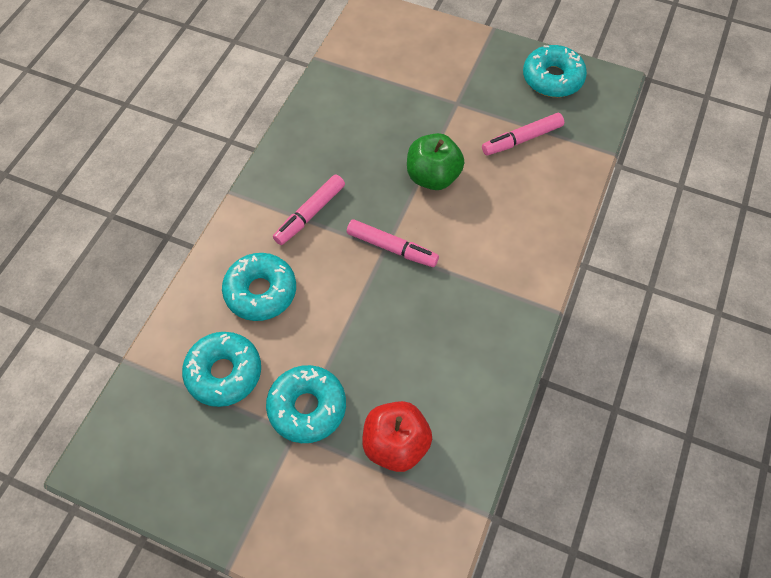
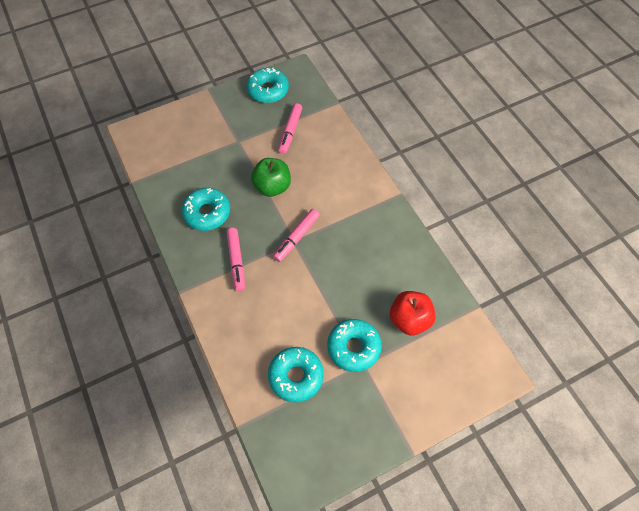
camera: 50 degrees left, 0 degrees up
turquoise donut [222,253,296,321] -> turquoise donut moved to [182,188,230,231]
pink marker [347,219,439,267] -> pink marker turned 150 degrees clockwise [273,209,320,262]

